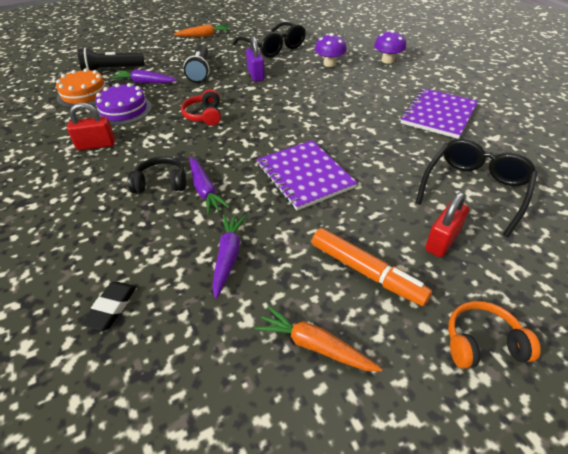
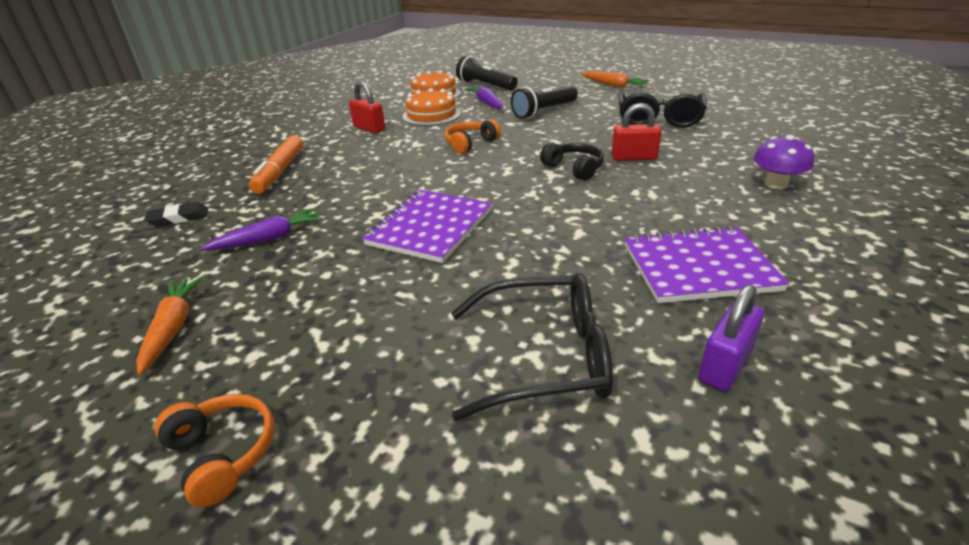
camera: 55 degrees right, 10 degrees down
purple cake [95,83,152,125] -> orange cake [402,88,461,126]
black headphones [128,156,186,193] -> black headphones moved to [540,142,604,181]
red headphones [181,89,221,126] -> orange headphones [444,119,501,154]
purple carrot [190,157,230,215] -> none
purple padlock [246,36,265,82] -> purple padlock moved to [698,284,764,391]
orange marker [312,228,432,306] -> orange marker moved to [249,135,303,194]
purple mushroom [315,33,347,67] -> none
red padlock [425,192,469,257] -> red padlock moved to [611,103,662,161]

